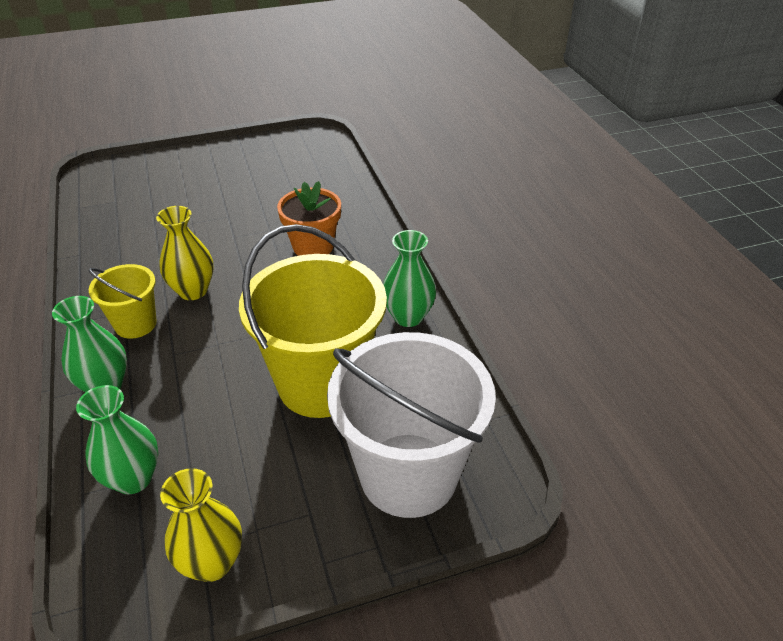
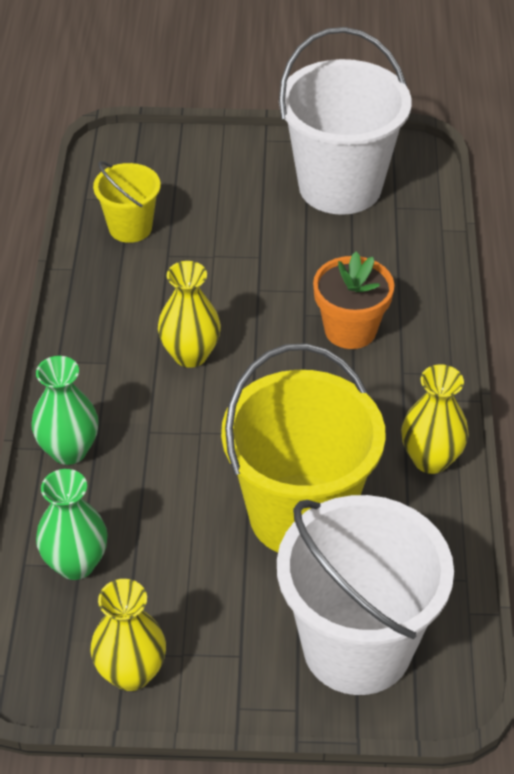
camera: 20 degrees right, 5 degrees up
yellow bucket [88,264,157,339] -> yellow bucket moved to [93,161,161,243]
green vase [383,230,436,327] -> yellow vase [401,365,469,474]
none -> white bucket [279,27,412,215]

